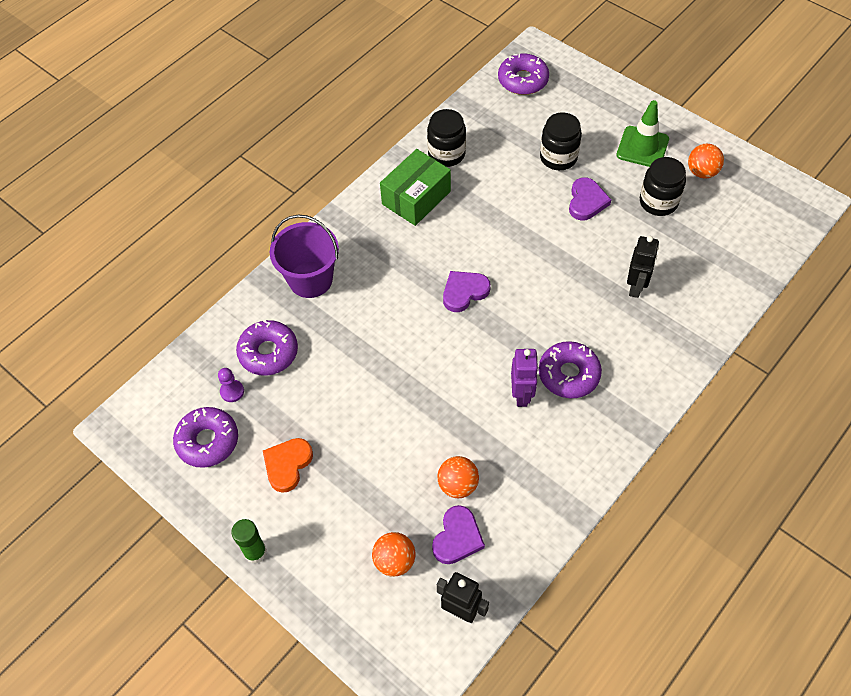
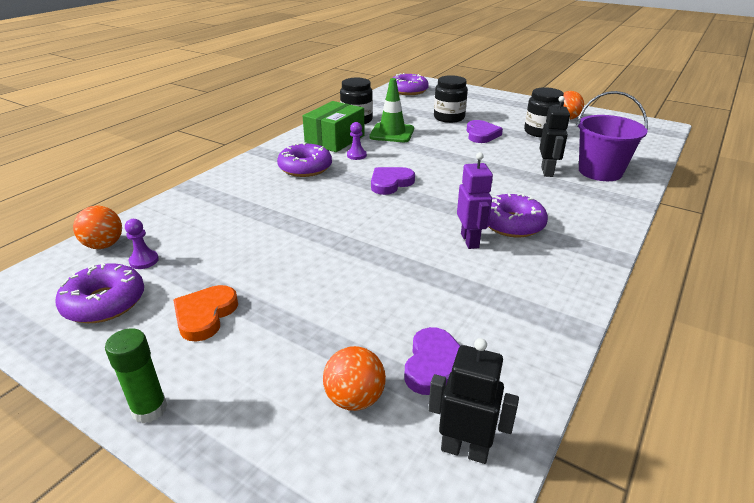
camera: 10 degrees left, 25 degrees down
purple donut [236,320,298,376] -> purple donut moved to [277,142,332,177]
purple bucket [270,215,339,298] -> purple bucket moved to [577,91,648,181]
orange ball [437,456,479,498] -> orange ball moved to [73,206,122,249]
green traffic cone [617,100,669,167] -> green traffic cone moved to [369,78,414,142]
none -> purple pawn [347,122,367,160]

